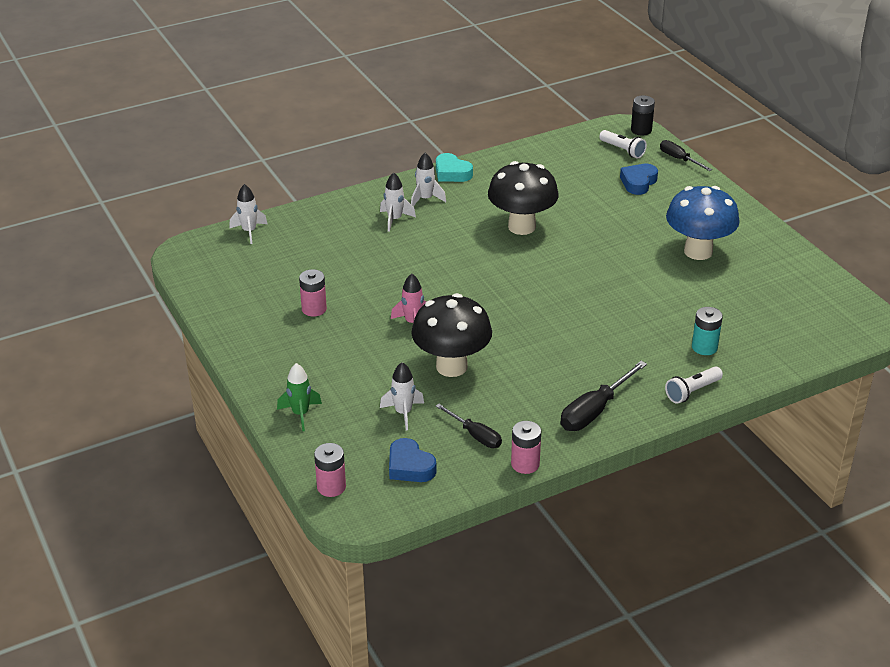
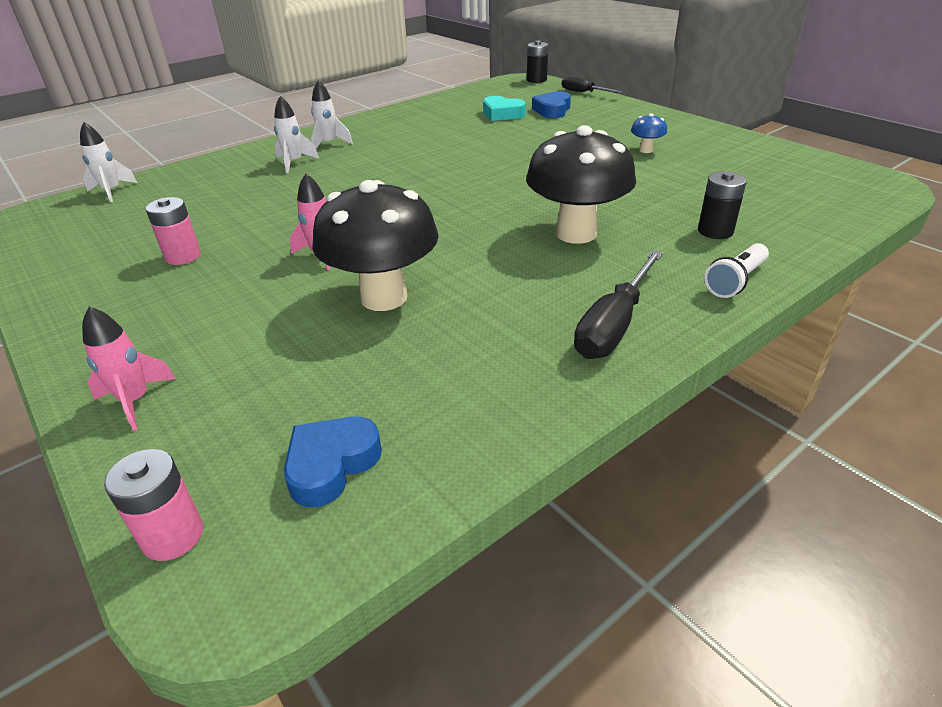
camera: 10 degrees left, 0 degrees up
green rocket [277,363,322,432] -> pink rocket [82,307,176,431]
white rocket [380,362,424,430] -> none
blue heart [389,438,436,482] -> blue heart turned 90 degrees clockwise [284,416,382,507]
turquoise heart [436,153,473,182] -> turquoise heart moved to [483,96,526,121]
black screwdriver [436,404,502,448] -> none
black mushroom [488,161,559,235] -> black mushroom moved to [526,125,636,244]
pink battery [511,421,541,474] -> none
white flashlight [599,130,647,159] -> none
blue mushroom [666,186,740,260] -> blue mushroom [631,113,667,153], size x0.43
turquoise battery [692,307,723,355] -> black battery [698,171,747,239]

